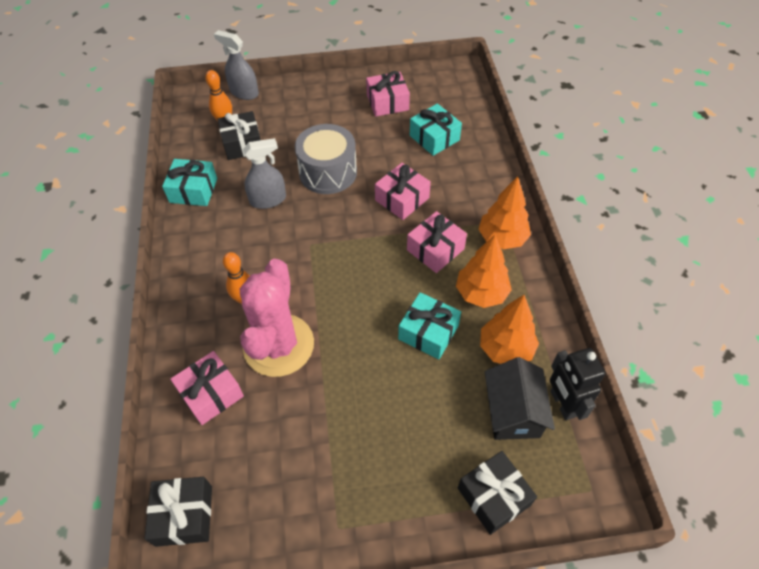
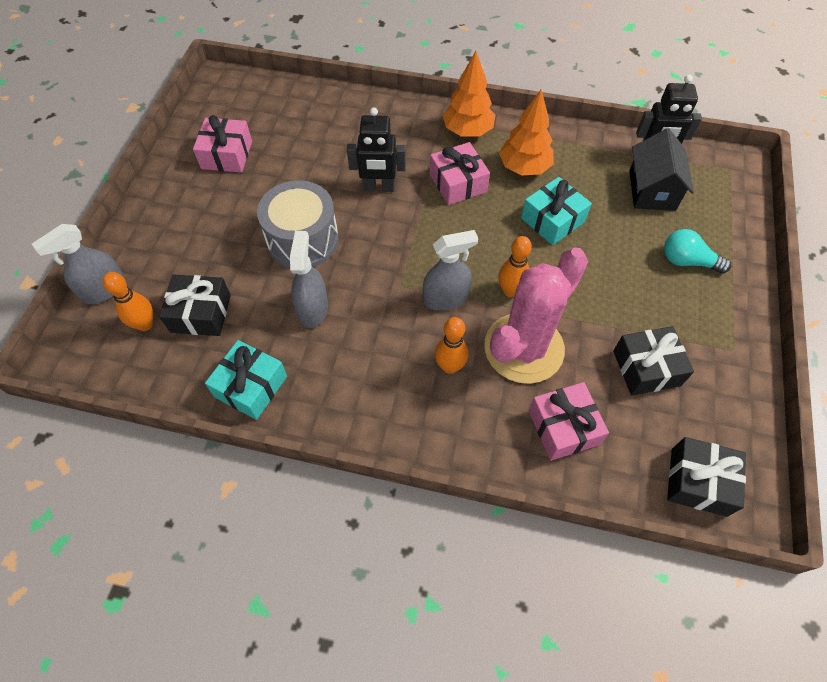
camera: 70 degrees left, 5 degrees up
pink cactus [240,259,314,377] -> pink cactus turned 75 degrees counterclockwise [484,248,588,384]
pink gift [375,163,431,220] -> black robot [347,107,406,192]
turquoise gift [410,104,462,156] -> none
black gift [458,451,537,535] -> black gift moved to [613,326,694,396]
orange tree [480,295,539,364] -> none
black house [485,357,555,440] -> black house turned 75 degrees clockwise [629,128,694,211]
none -> grey spray bottle [423,230,478,311]
none -> orange bowling pin [498,236,532,297]
none -> turquoise light bulb [664,229,731,273]

